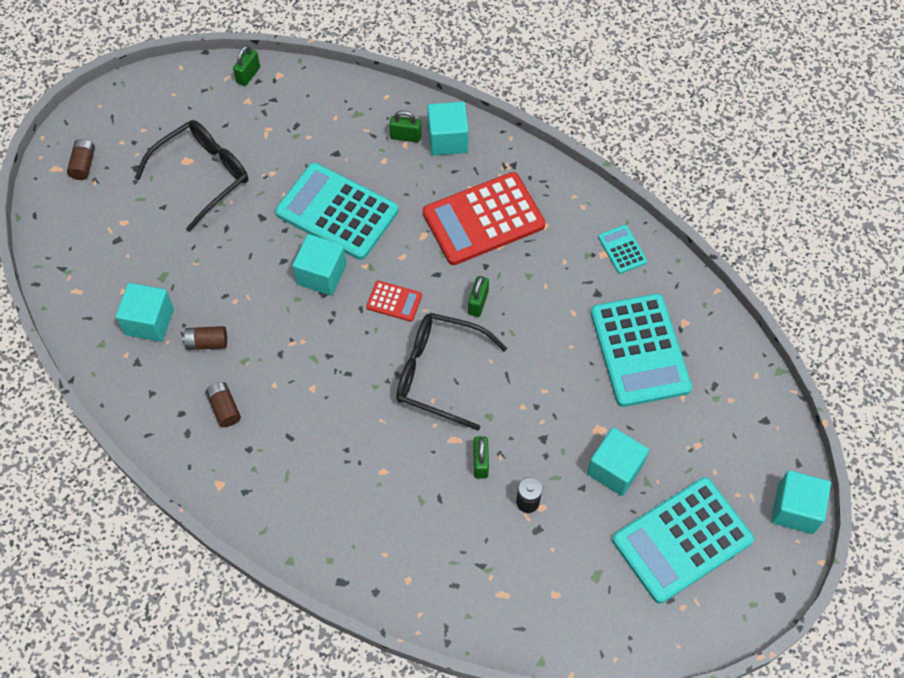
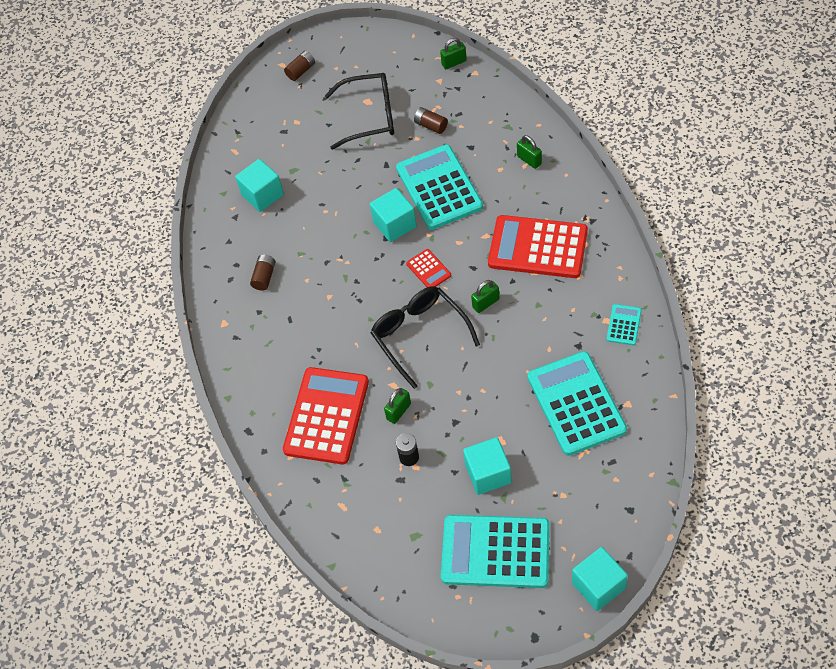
camera: 45 degrees right, 5 degrees down
brown battery [183,326,227,350] -> brown battery moved to [414,107,448,134]
turquoise cube [428,102,469,156] -> none
turquoise calculator [591,294,692,407] -> turquoise calculator turned 135 degrees clockwise [527,351,627,456]
none -> red calculator [283,367,369,464]

